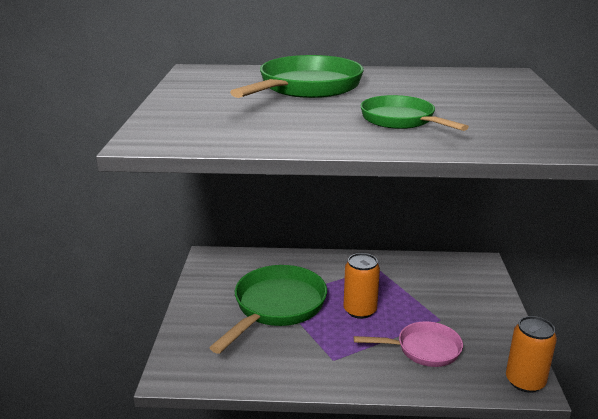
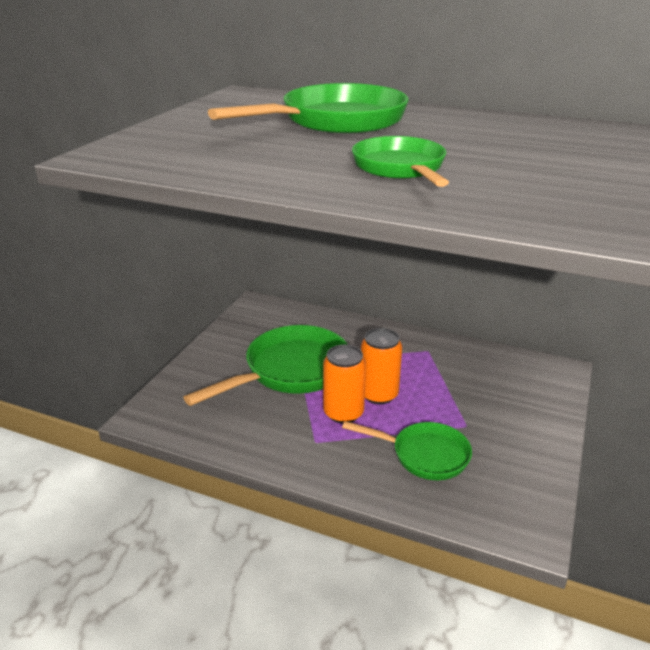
camera: 20 degrees right, 5 degrees up
pink pan [354,321,463,367] -> green pan [342,421,472,480]
orange can [506,316,557,393] -> orange can moved to [323,344,366,424]

